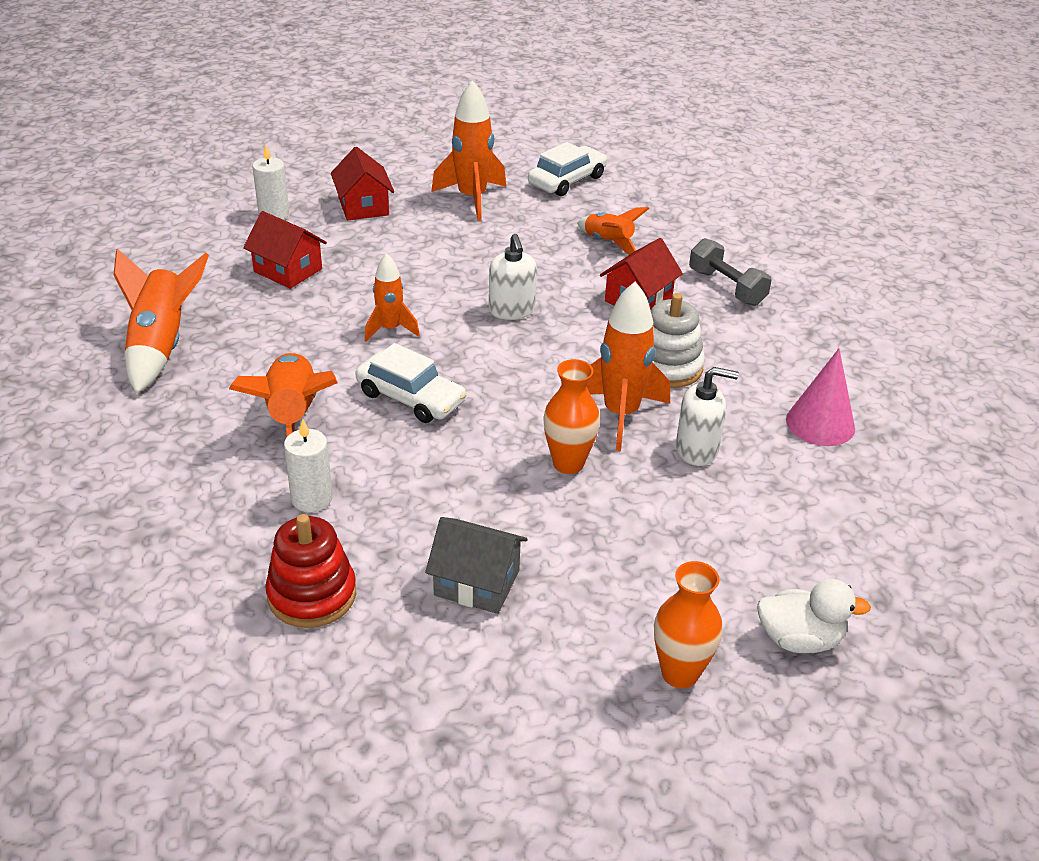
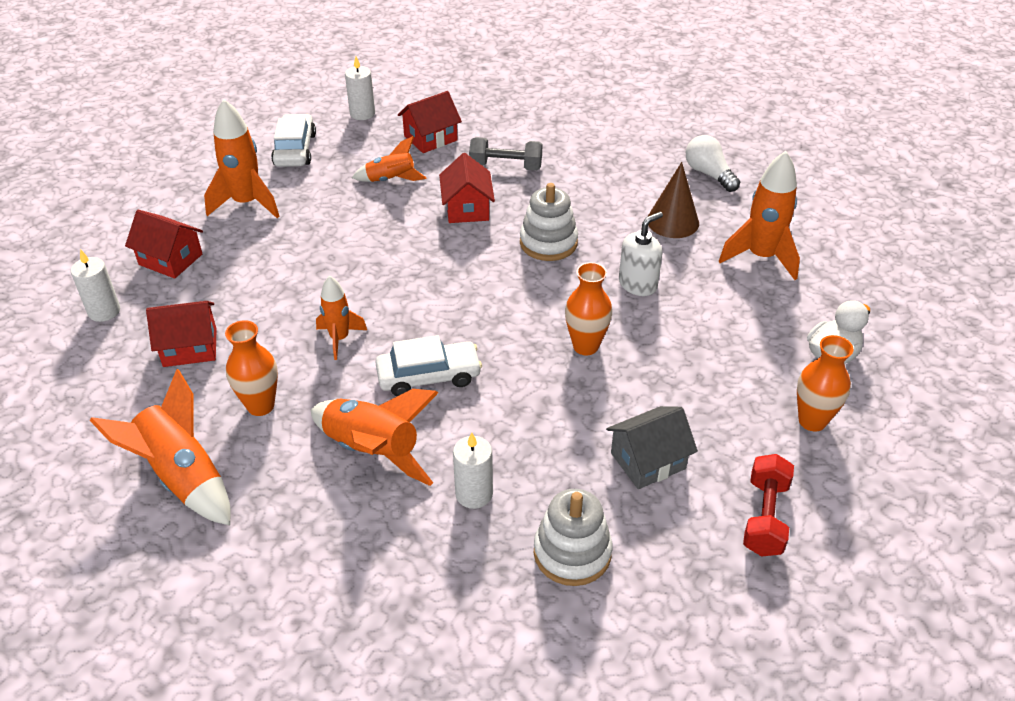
camera: 45 degrees left, 5 degrees up
red stacking toy [265,514,356,628] -> white stacking toy [534,489,612,586]
white soap dispenser [489,234,537,320] -> none
orange rocket [587,282,670,451] -> orange rocket moved to [719,151,800,280]
pink cone [786,349,855,446] -> brown cone [648,162,699,238]
none -> orange vase [225,320,278,416]
none -> white candle [345,56,375,120]
none -> red house [398,91,462,153]
none -> white light bulb [686,135,740,192]
none -> red dumbbell [743,454,794,556]

